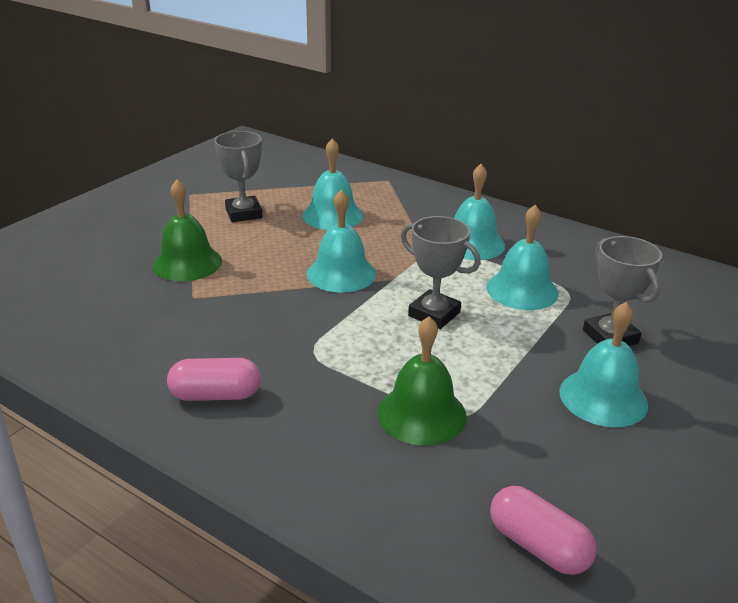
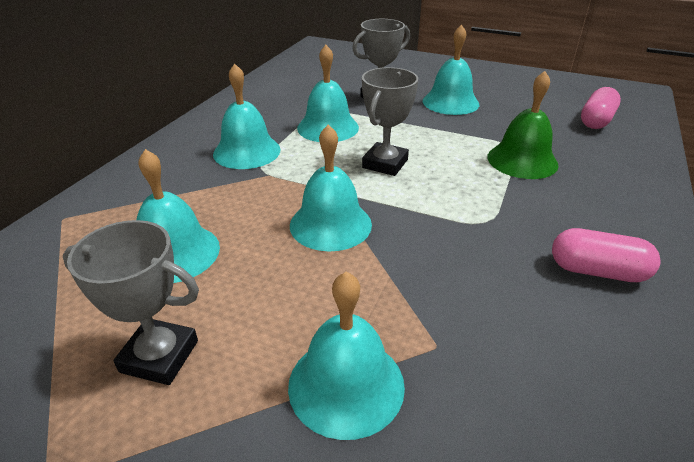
camera: 100 degrees left, 5 degrees up
green bell [152,179,222,281] -> turquoise bell [288,272,405,440]
pink capsule [167,358,261,401] -> pink capsule turned 60 degrees counterclockwise [552,228,660,282]
grey trophy [214,131,263,222] -> grey trophy turned 45 degrees clockwise [63,220,199,385]

